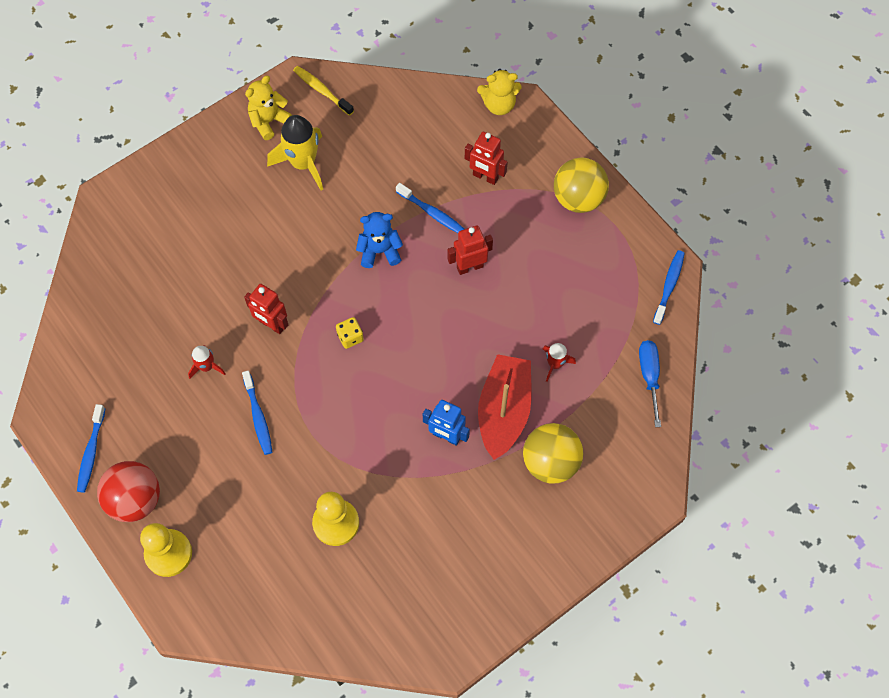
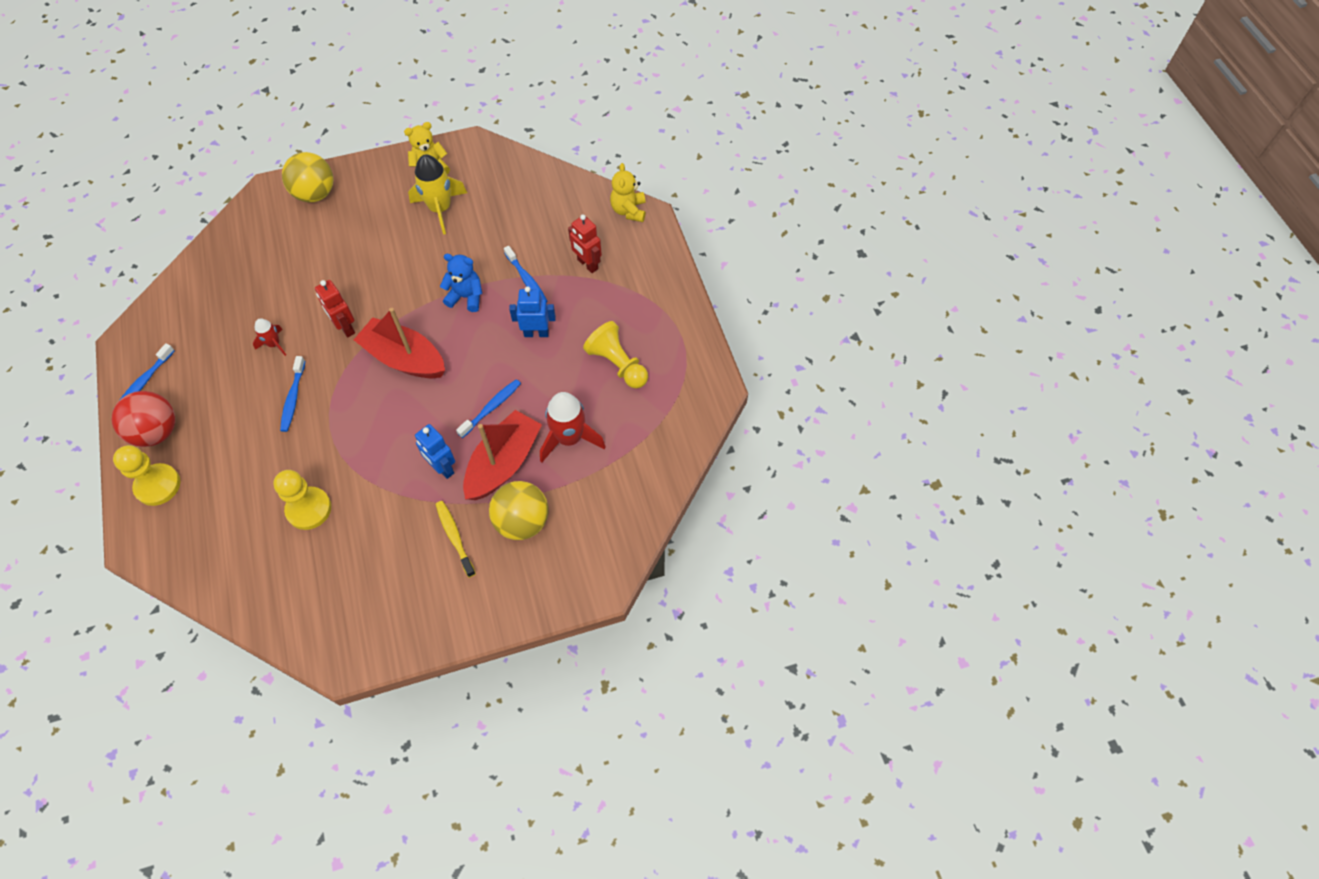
camera: 20 degrees right, 5 degrees down
yellow toothbrush [293,66,354,116] -> yellow toothbrush moved to [435,501,476,578]
yellow dice [336,317,364,349] -> red boat [354,308,445,379]
red robot [447,225,493,275] -> blue robot [509,286,556,337]
yellow teddy bear [477,69,522,115] -> yellow teddy bear turned 75 degrees clockwise [610,163,646,222]
red rocket [543,343,576,382] -> red rocket [540,392,606,462], size x1.87
yellow ball [554,157,609,213] -> yellow ball moved to [282,152,334,202]
blue screwdriver [639,340,661,427] -> none
blue toothbrush [653,250,685,325] -> blue toothbrush moved to [456,379,521,438]
none -> yellow pawn [583,321,648,389]

